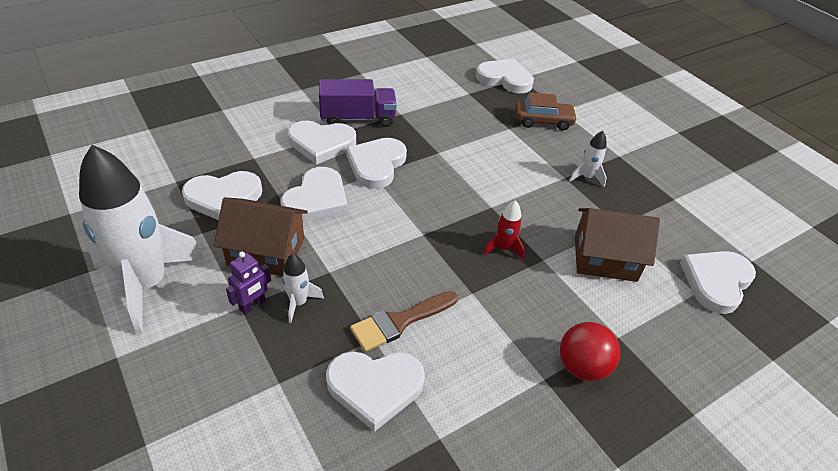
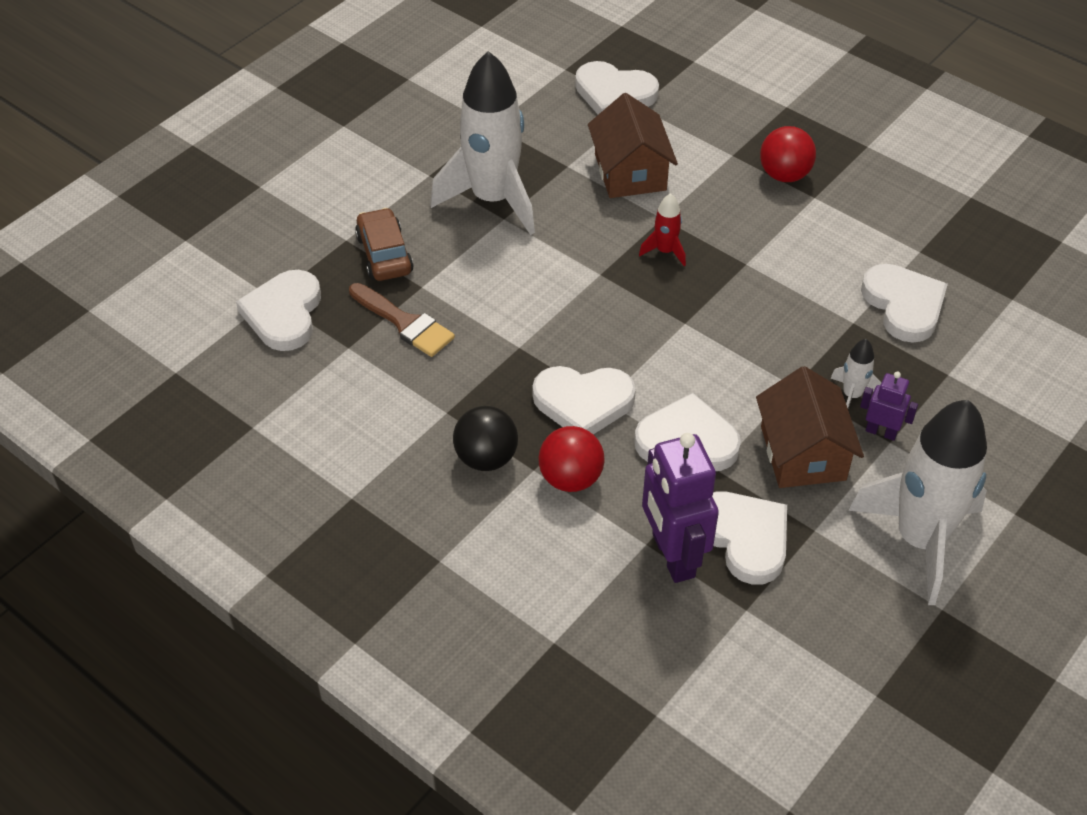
camera: 105 degrees left, 5 degrees up
white heart [288,121,356,165] -> red ball [538,426,605,492]
purple truck [319,79,397,127] -> black ball [453,406,518,471]
brown brush [350,291,458,352] -> brown brush moved to [349,283,455,357]
white rocket [569,131,607,187] -> white rocket [430,51,535,235], size x2.40
none -> purple robot [642,433,719,583]

